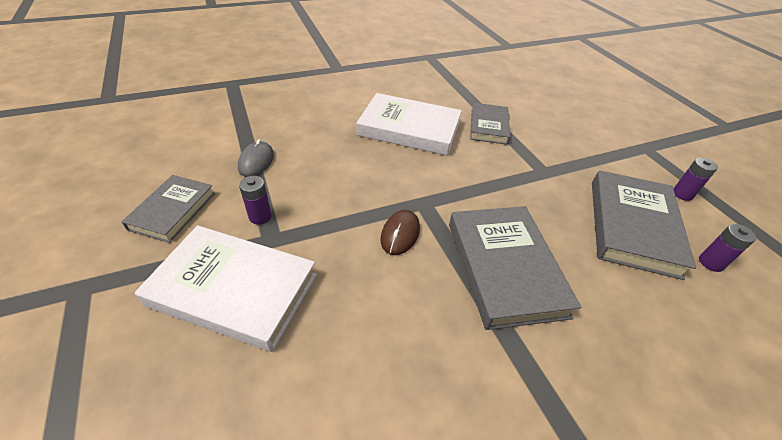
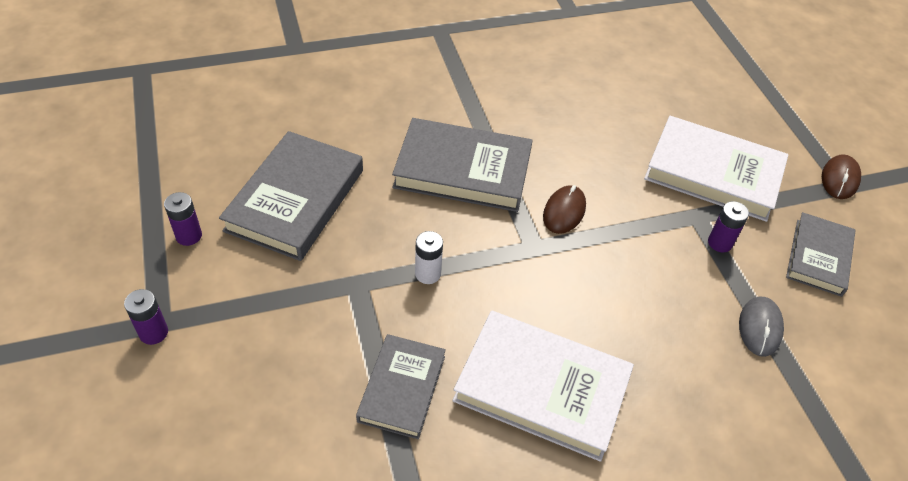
camera: 175 degrees left, 5 degrees up
grey book [449,206,581,330] -> grey book turned 75 degrees counterclockwise [392,118,533,212]
purple battery [699,224,756,272] -> purple battery moved to [124,289,168,345]
none -> white battery [415,231,443,284]
none -> brown mouse [822,154,861,199]

